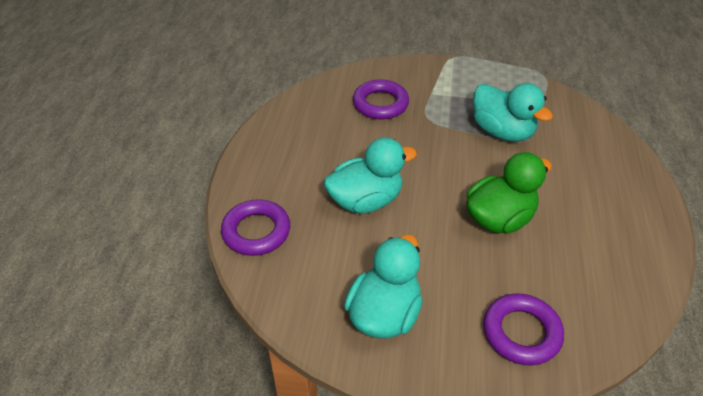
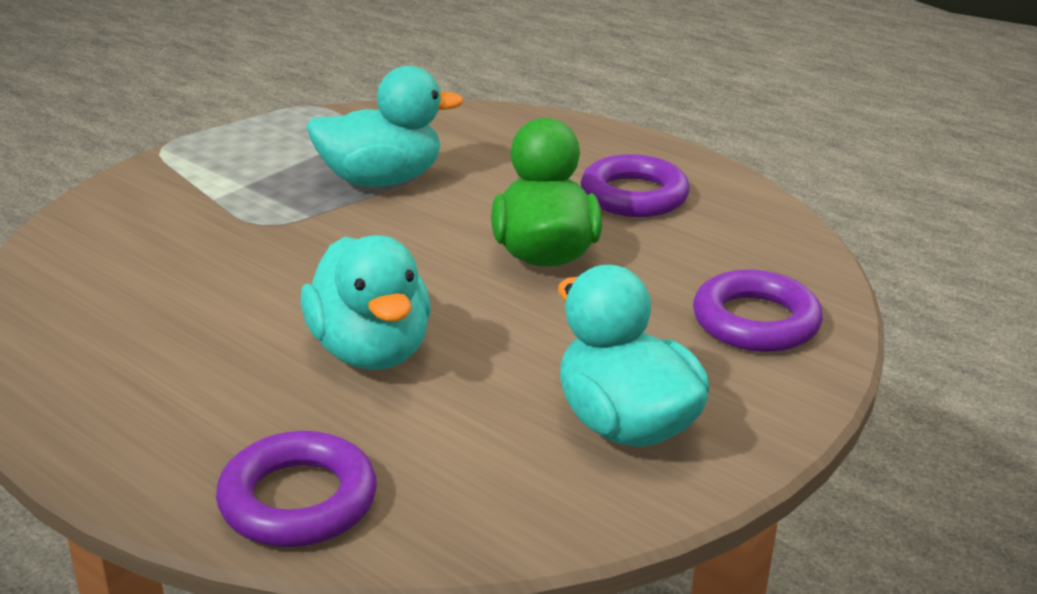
camera: 60 degrees left, 15 degrees down
turquoise duck [324,137,417,213] -> turquoise duck turned 150 degrees clockwise [301,235,431,370]
purple ring [353,79,409,120] -> purple ring moved to [581,154,690,217]

